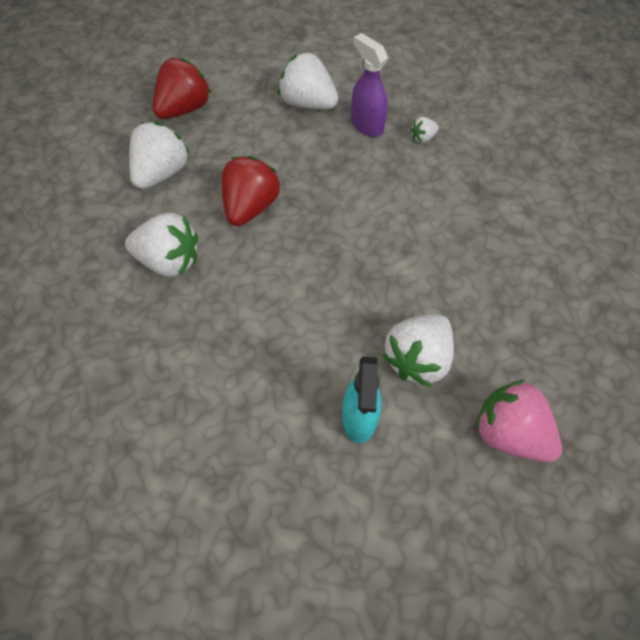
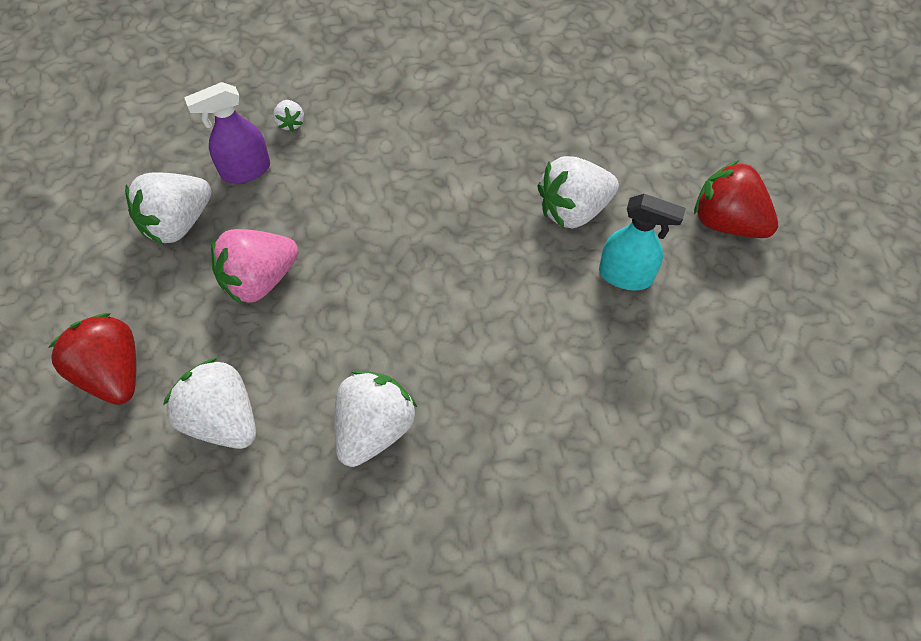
camera: 75 degrees left, 0 degrees up
red strawberry [222,156,281,226] -> red strawberry moved to [694,160,778,238]
white strawberry [382,314,454,387] -> white strawberry turned 105 degrees clockwise [537,156,619,228]
pink strawberry [475,379,562,462] -> pink strawberry moved to [211,229,298,304]

